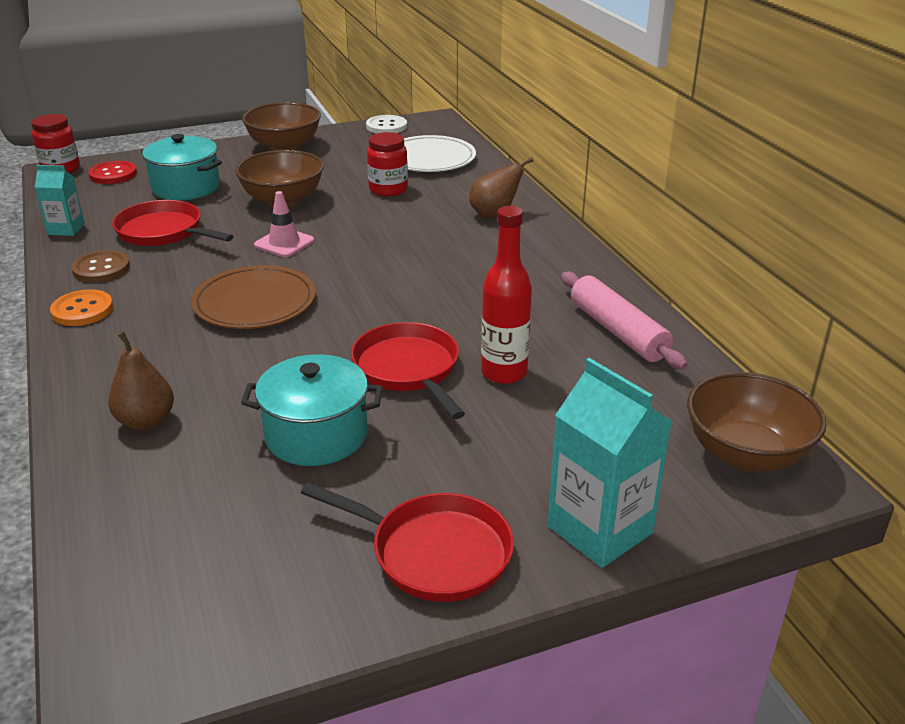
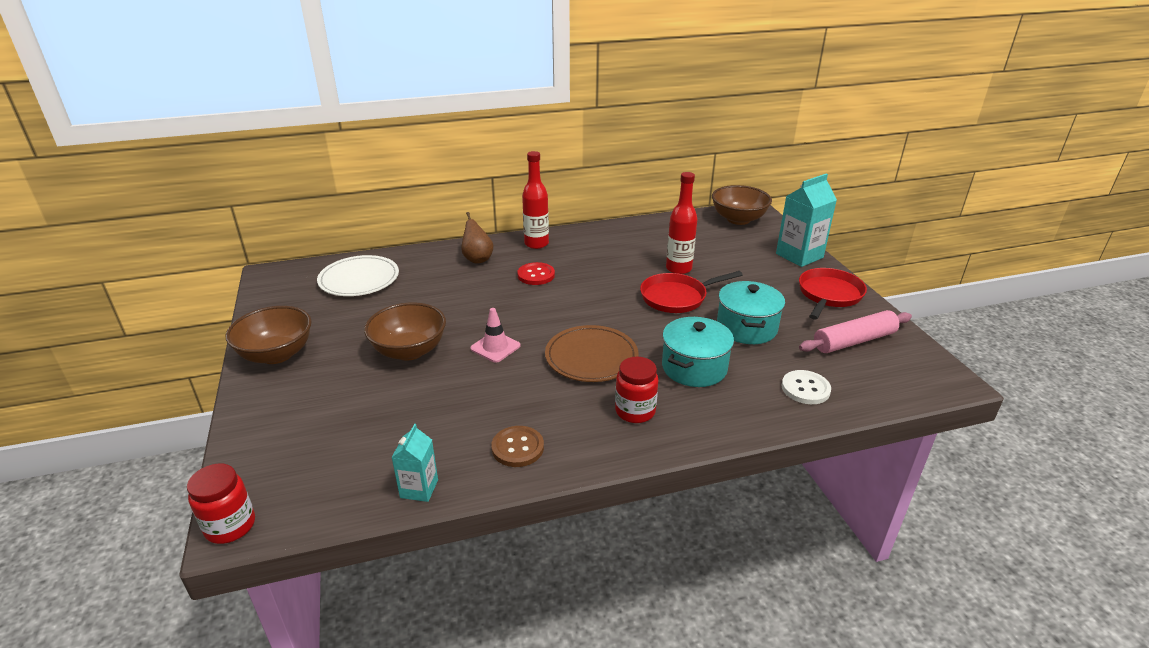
camera: 85 degrees left, 0 degrees up
orange button [50,289,113,326] -> none
red button [88,161,137,184] -> red button moved to [517,262,555,285]
brown pear [108,331,174,431] -> none
red pan [112,200,234,246] -> none
turquoise pot [141,134,222,201] -> turquoise pot moved to [662,317,734,387]
white button [366,115,407,133] -> white button moved to [782,370,831,404]
red jar [367,132,408,196] -> red jar moved to [615,357,658,423]
pink rolling pin [561,272,688,370] -> pink rolling pin moved to [799,310,912,353]
none -> red bottle [522,151,549,249]

